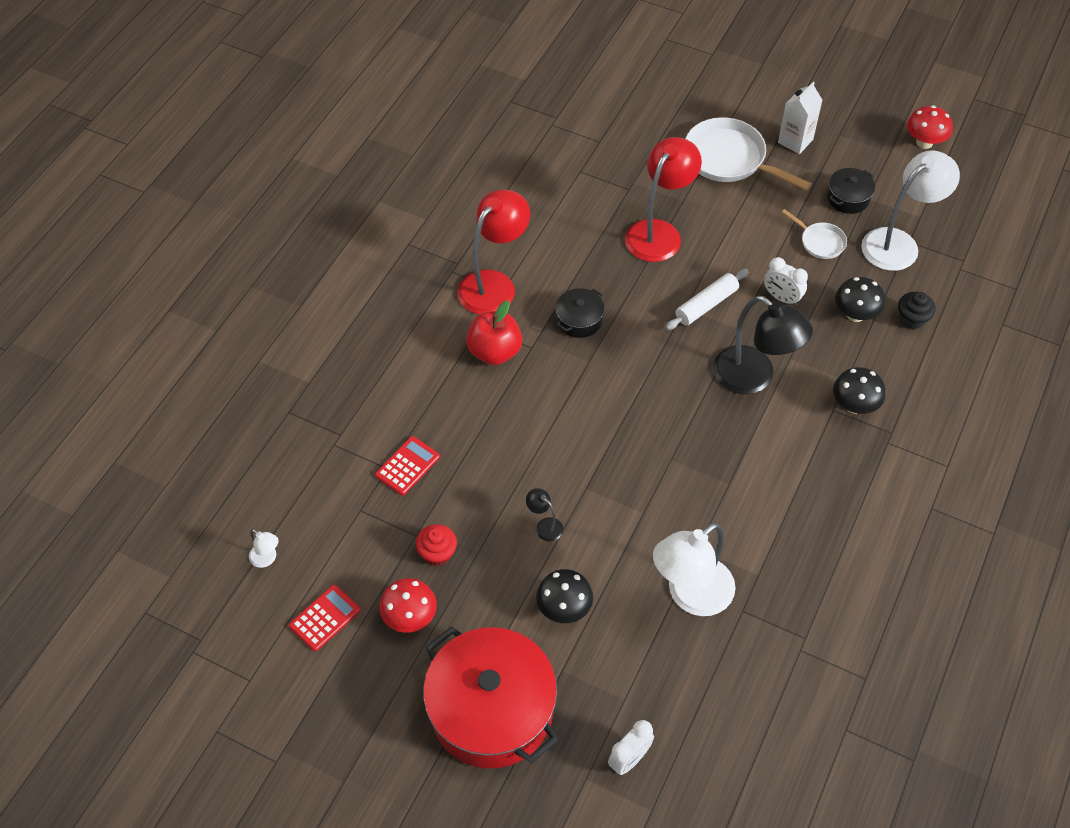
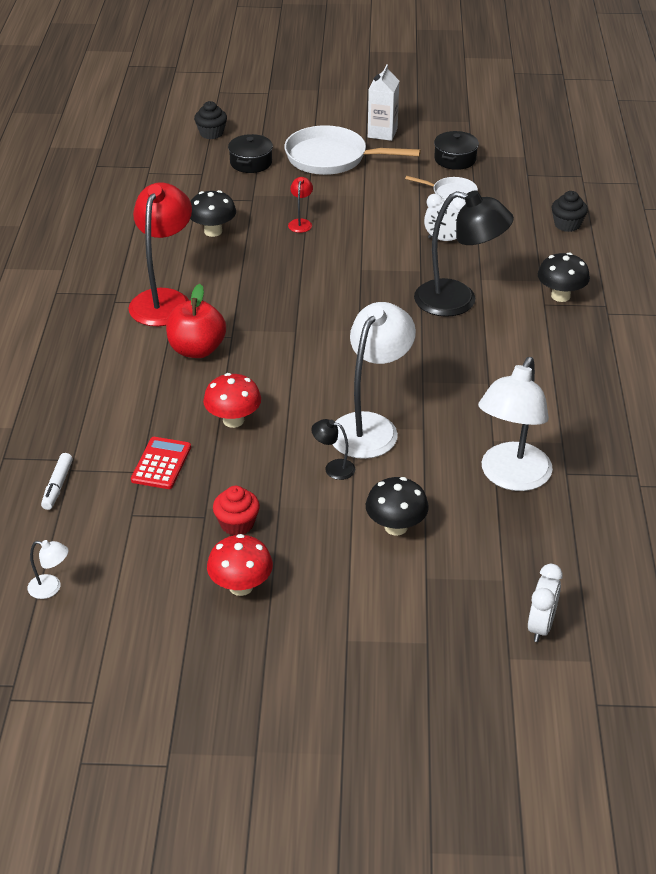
camera: 25 degrees left, 15 degrees down
red calculator [289,585,361,651] -> none
red pot [423,626,558,768] -> none
black pot [556,288,604,338] -> black pot moved to [228,134,273,173]
red lamp [625,137,702,262] -> red lamp [288,177,313,233], size x0.42
white rolling pin [666,269,748,330] -> none
black mushroom [835,277,885,322] -> black mushroom moved to [190,190,236,237]
white lamp [861,150,960,271] -> white lamp moved to [332,302,416,459]
red mushroom [907,105,953,149] -> red mushroom moved to [203,373,261,428]
none -> white marker [41,453,73,510]
none -> black cupcake [194,101,227,139]

